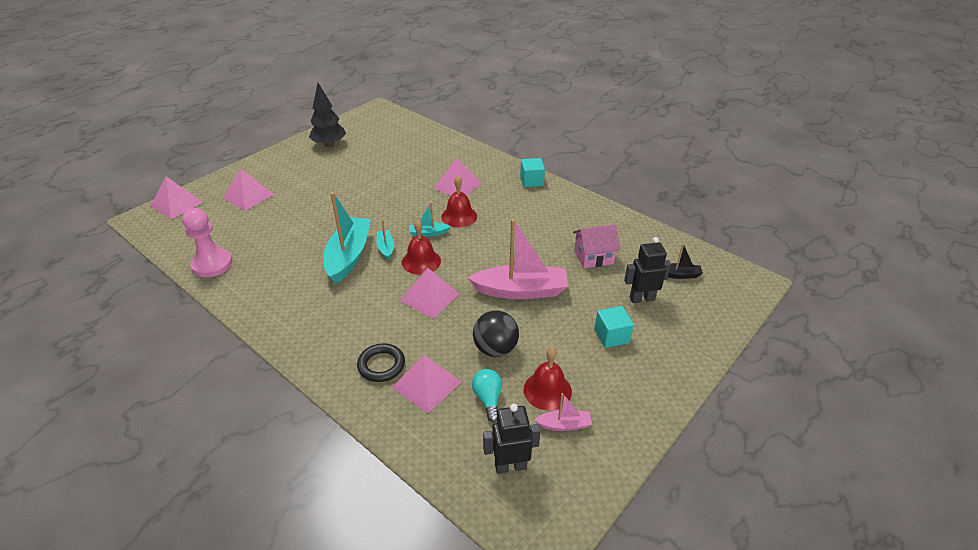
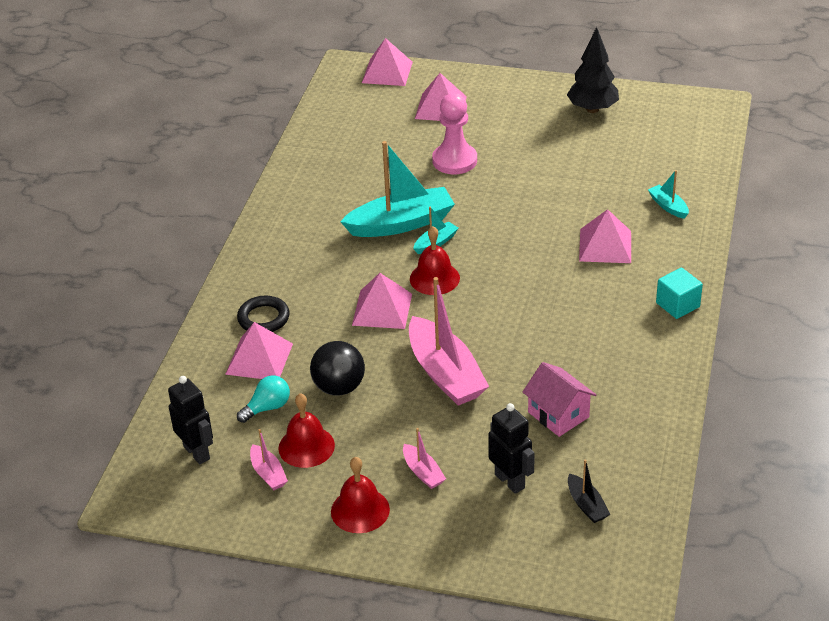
camera: 65 degrees right, 0 degrees up
pink pawn [182,208,233,277] -> pink pawn moved to [432,93,477,174]
turquoise boat [409,202,451,237] -> turquoise boat moved to [648,170,689,219]
red bell [441,176,477,228] -> red bell moved to [331,457,390,533]
turquoise cube [595,306,634,348] -> pink boat [403,428,446,489]

